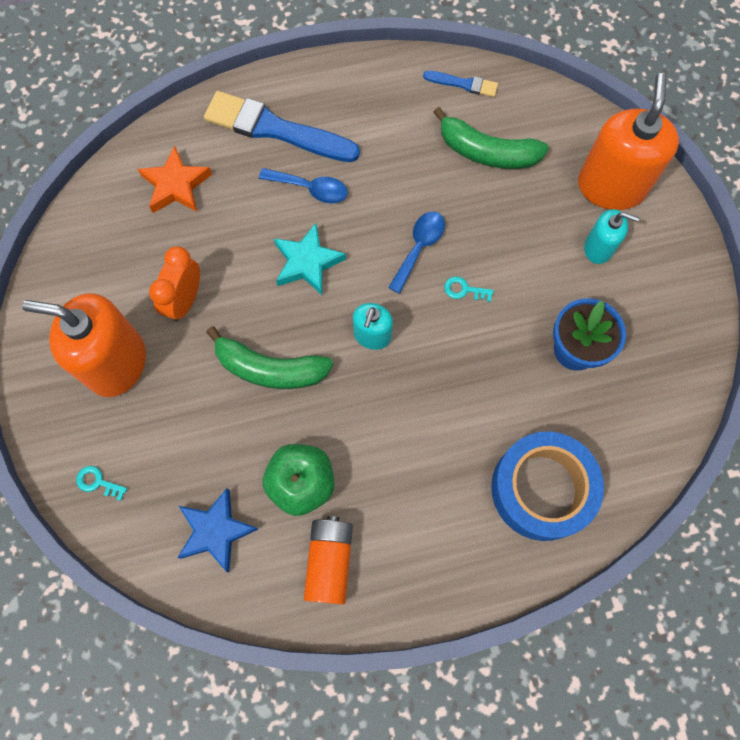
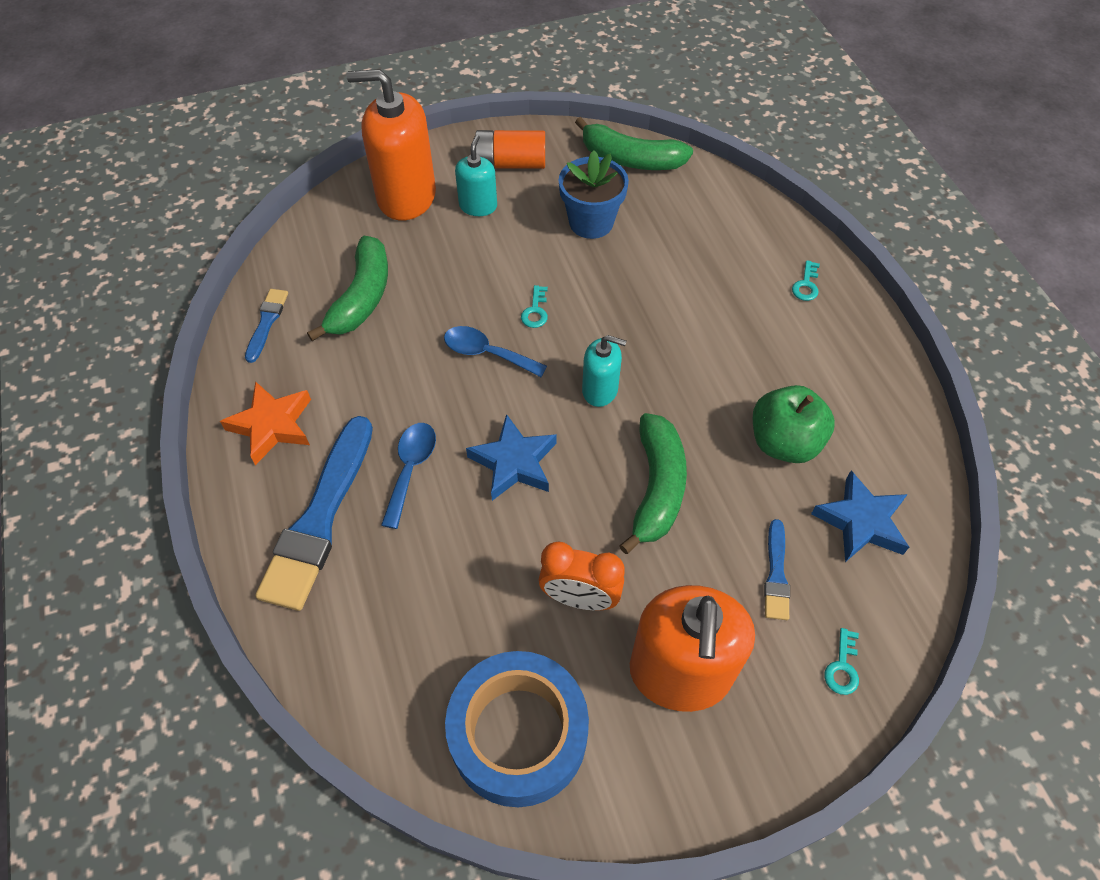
camera: 95 degrees left, 15 degrees down
orange star [138,146,212,213] -> orange star moved to [220,381,311,465]
turquoise star [274,223,346,295] -> blue star [466,414,557,501]
orange battery [304,516,353,605] -> orange battery moved to [475,130,545,169]
blue tape [491,432,604,541] -> blue tape moved to [445,651,589,807]
none -> green banana [575,117,693,170]
none -> blue brush [764,519,790,620]
none -> turquoise key [792,260,820,301]

